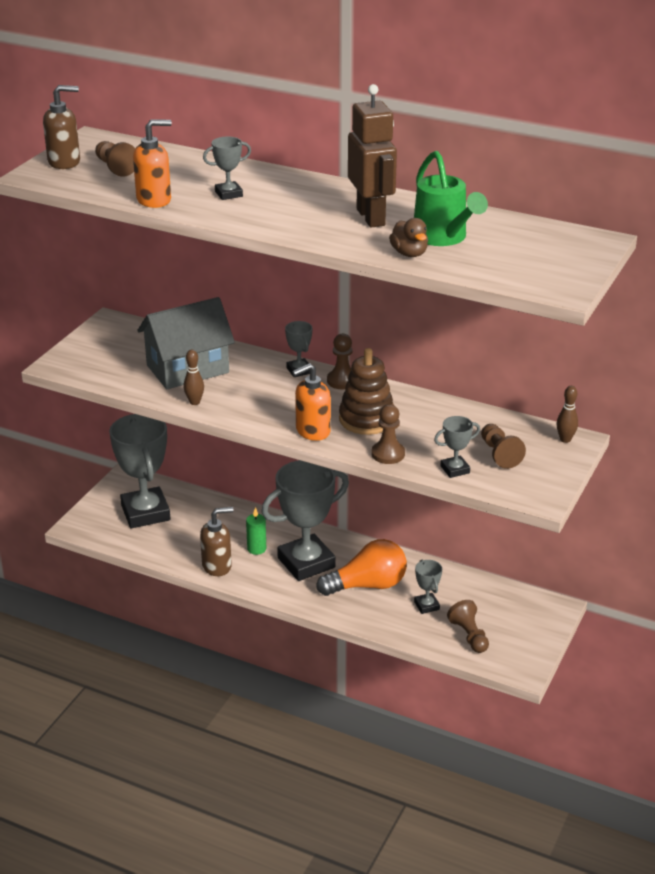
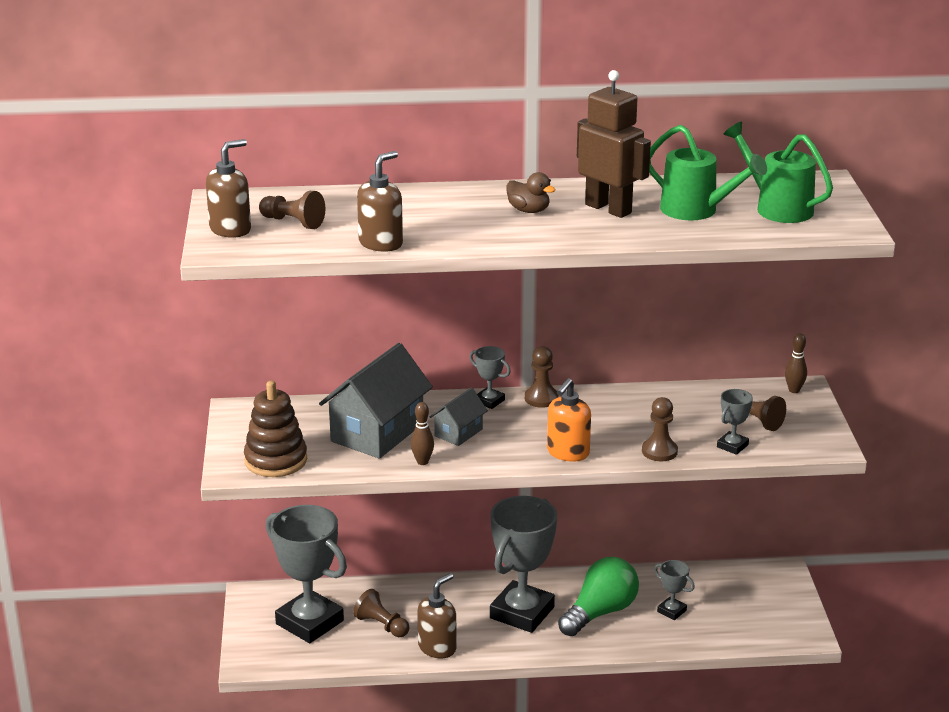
camera: 30 degrees left, 5 degrees down
orange soap dispenser [133,120,172,208] -> brown soap dispenser [357,151,403,252]
grey trophy [203,136,251,200] -> none
green candle [246,507,266,555] -> none
orange light bulb [316,539,407,596] -> green light bulb [558,557,639,636]
brown stacking toy [339,348,394,435] -> brown stacking toy moved to [244,381,307,477]
brown duck [389,218,428,257] -> brown duck moved to [506,172,556,213]
brown pawn [447,600,489,653] -> brown pawn moved to [353,589,410,637]
none -> grey house [430,388,488,446]
none -> green watering can [723,122,833,223]

